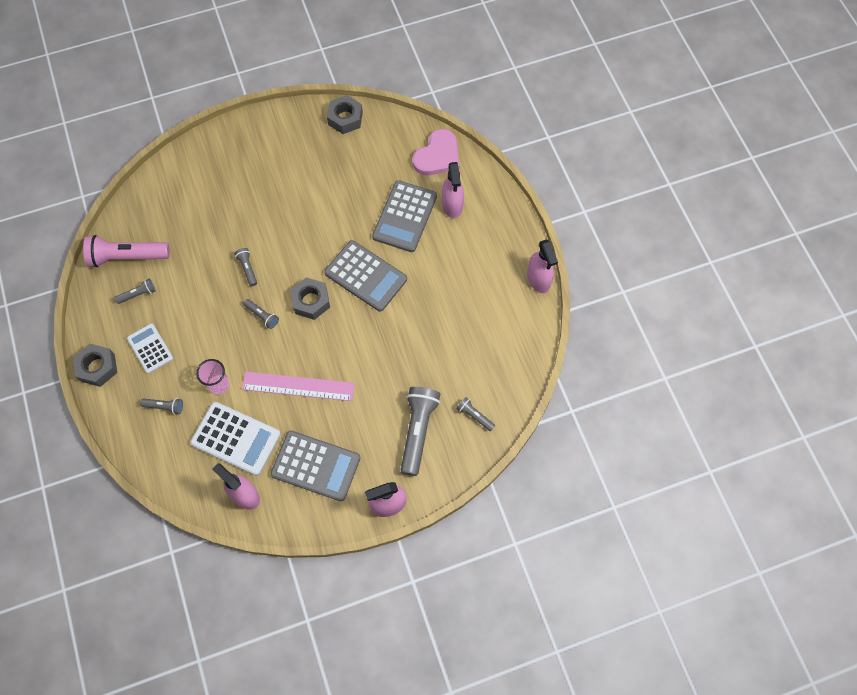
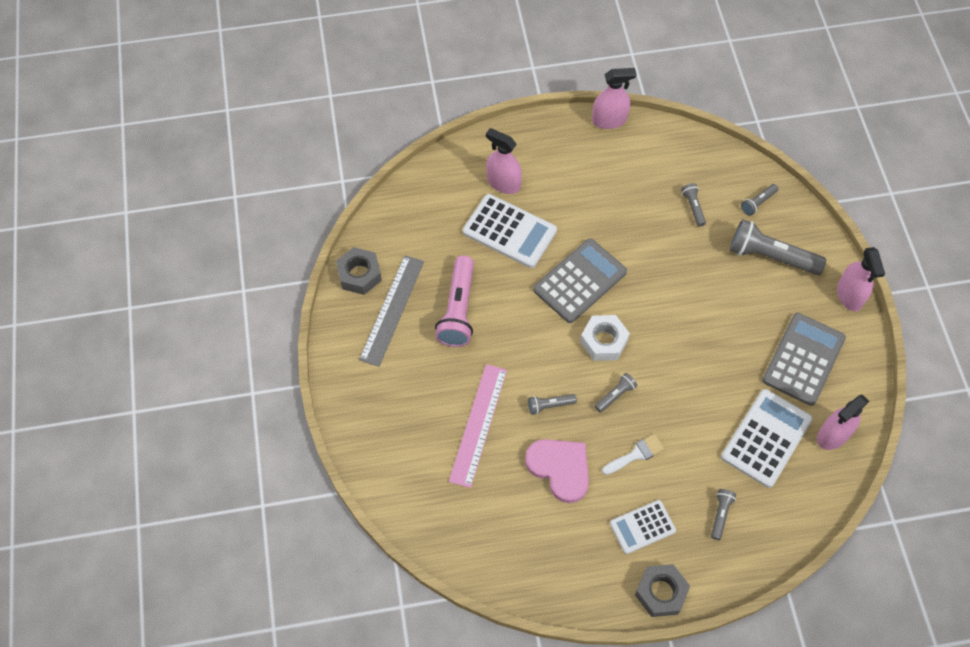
camera: 80 degrees left, 5 degrees down
pink flashlight [83,235,170,267] -> pink flashlight moved to [435,255,474,347]
grey flashlight [115,279,156,304] -> grey flashlight moved to [681,183,706,227]
pink cup [196,359,229,394] -> none
pink ruler [242,371,355,401] -> pink ruler moved to [449,364,507,488]
grey nut [290,277,330,320] -> white nut [580,315,630,361]
grey calculator [372,180,437,252] -> white calculator [463,194,557,268]
pink heart [413,129,460,175] -> pink heart moved to [525,439,589,503]
pink spray bottle [442,162,464,218] -> pink spray bottle turned 150 degrees counterclockwise [486,128,522,194]
none -> grey ruler [359,255,424,367]
none -> white brush [602,434,664,475]

